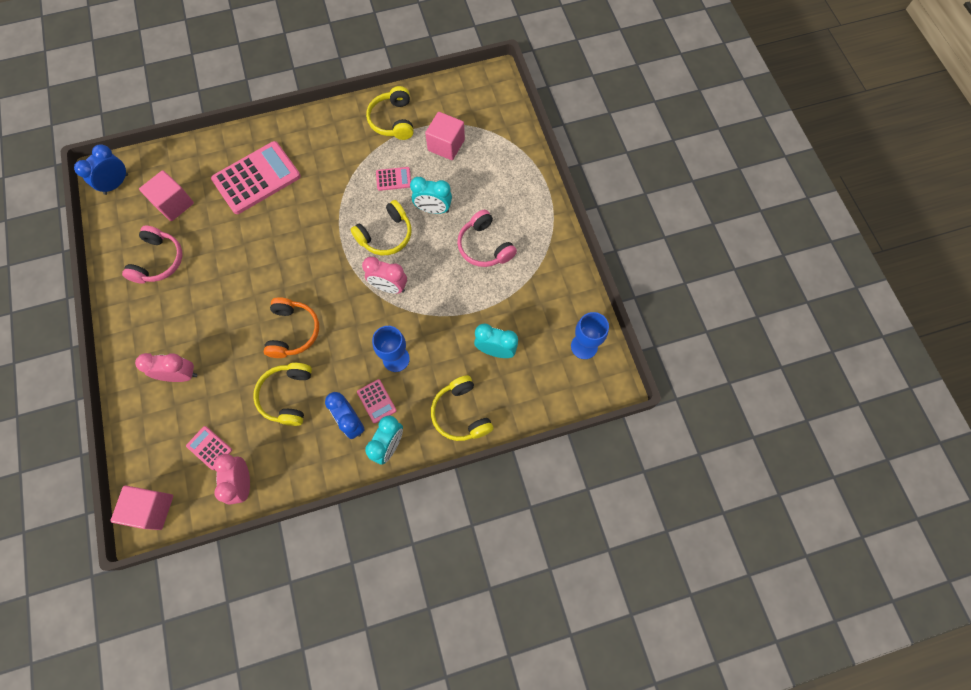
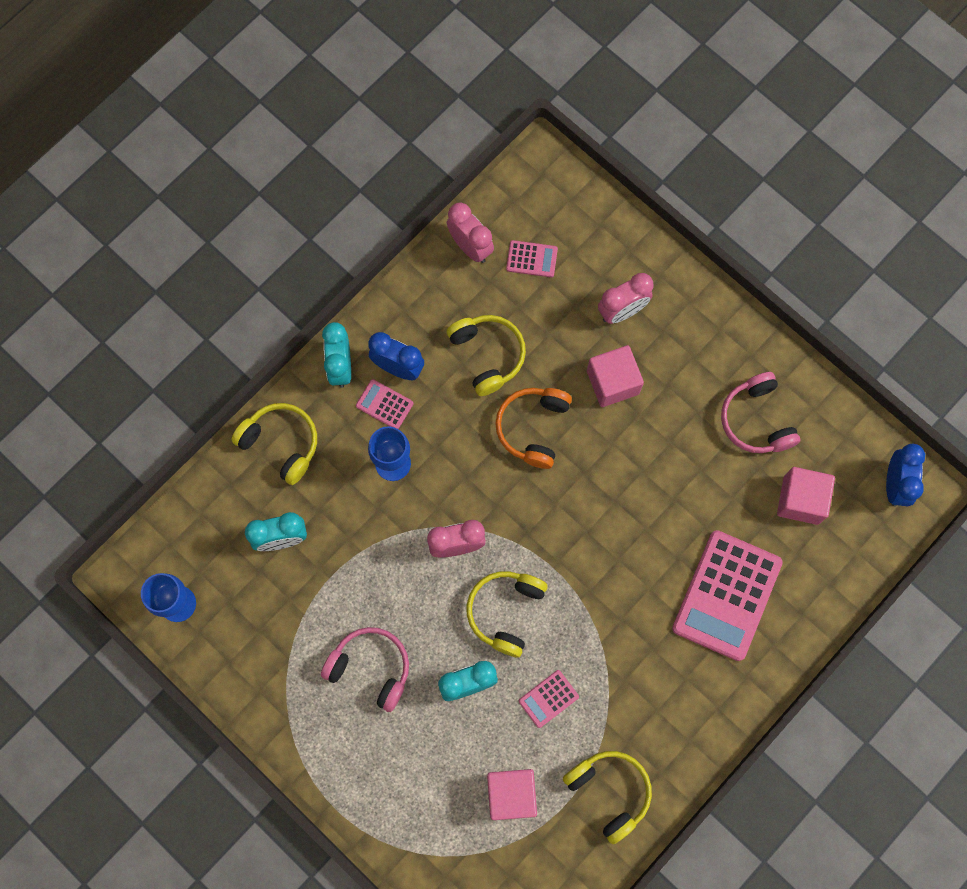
camera: 150 degrees right, 5 degrees up
pink cube [111,485,173,530] -> pink cube moved to [587,345,644,407]
orange headphones [264,297,319,358] -> orange headphones turned 45 degrees clockwise [495,388,572,469]

